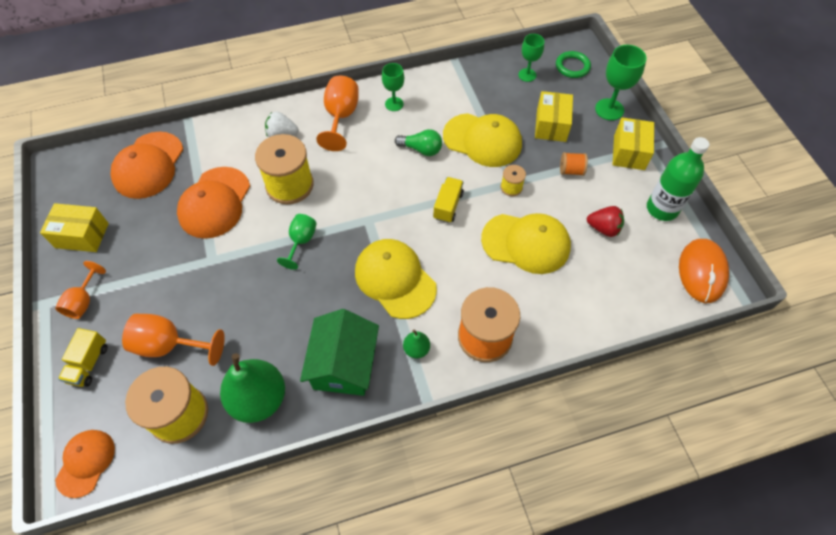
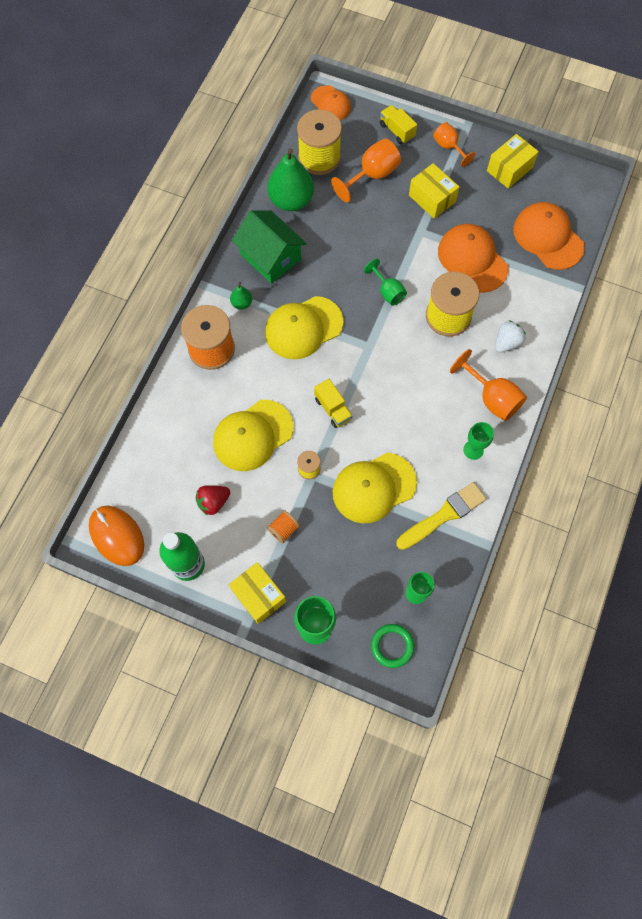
camera: 130 degrees right, 10 degrees up
yellow cap [355,239,437,319] -> yellow cap turned 150 degrees clockwise [265,296,344,359]
green light bulb [395,129,442,156] -> none
yellow box [535,91,573,142] -> yellow box moved to [409,163,459,219]
none -> yellow brush [396,482,486,550]

